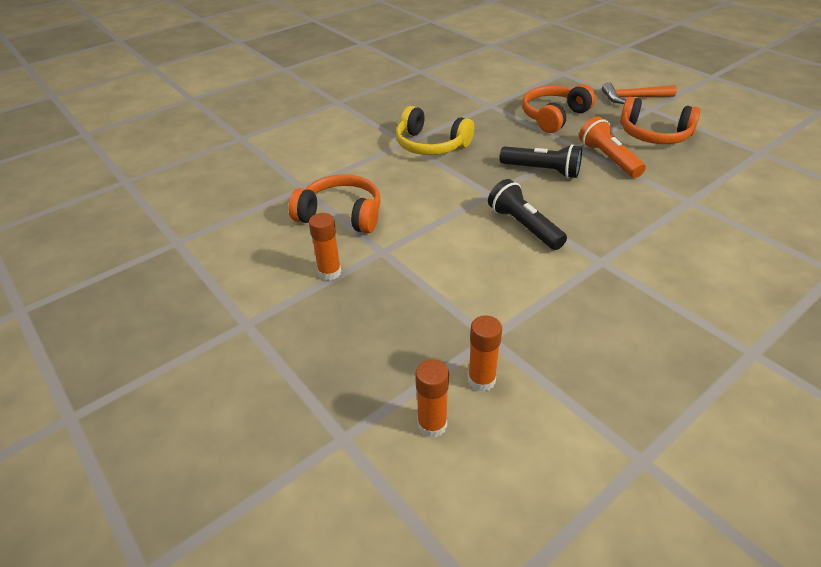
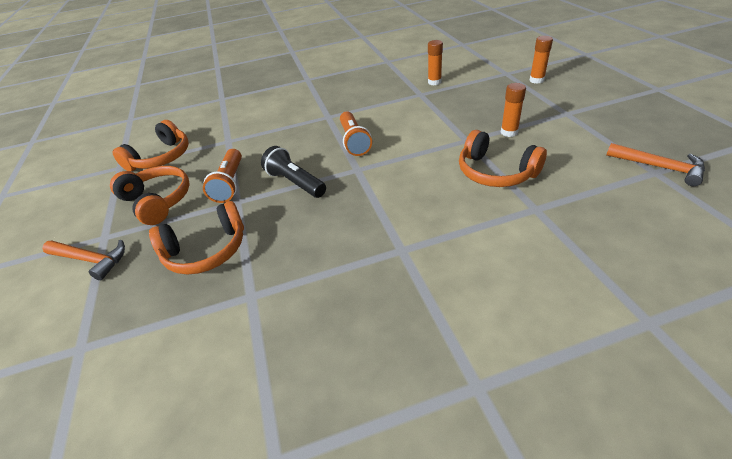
camera: 155 degrees left, 0 degrees up
yellow headphones [396,106,474,155] -> none
orange glue stick [415,359,449,438] -> orange glue stick moved to [529,36,553,84]
black flashlight [488,179,567,250] -> orange flashlight [340,111,372,156]
none -> orange headphones [112,120,189,171]
none -> orange hammer [606,143,705,186]

